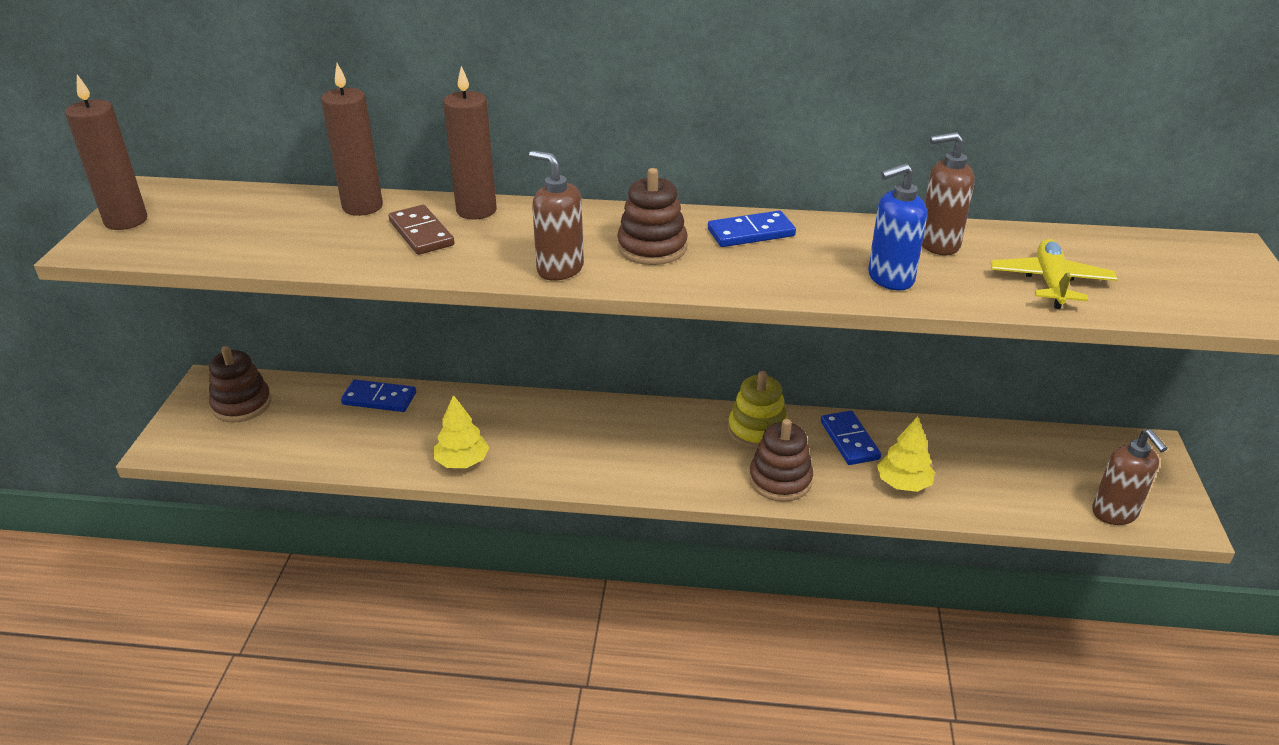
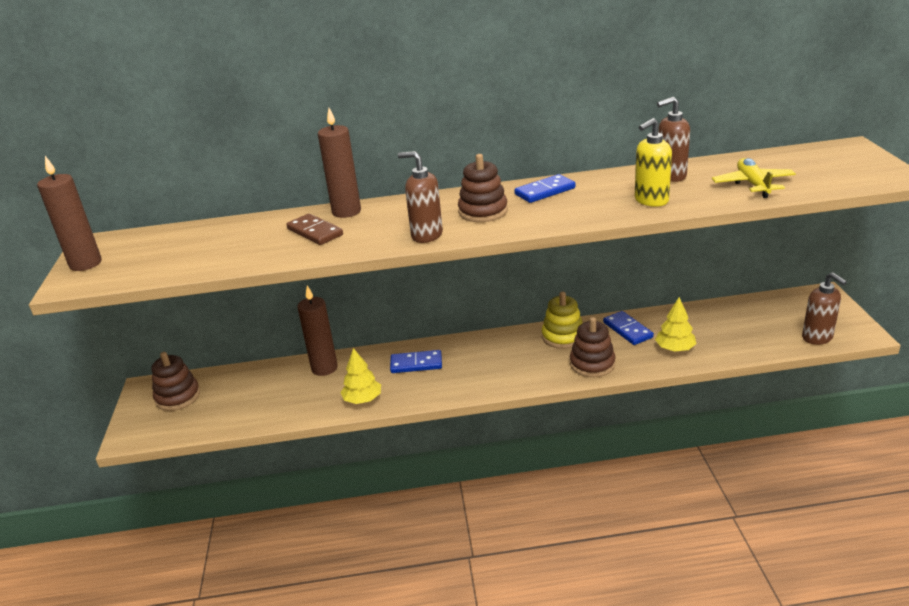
camera: 10 degrees left, 5 degrees down
brown candle [321,63,383,216] -> brown candle moved to [297,285,338,376]
blue domino [341,380,416,412] -> blue domino moved to [390,350,442,373]
blue soap dispenser [868,163,927,290] -> yellow soap dispenser [635,118,672,207]

